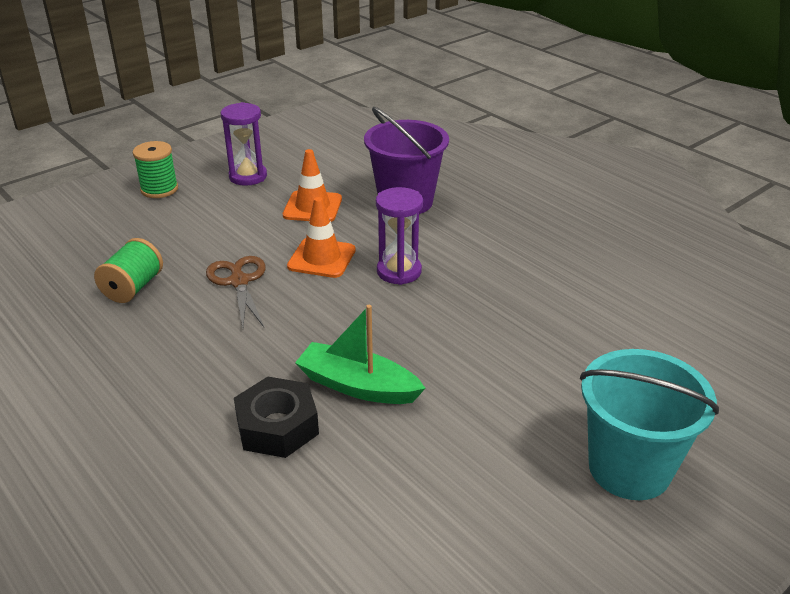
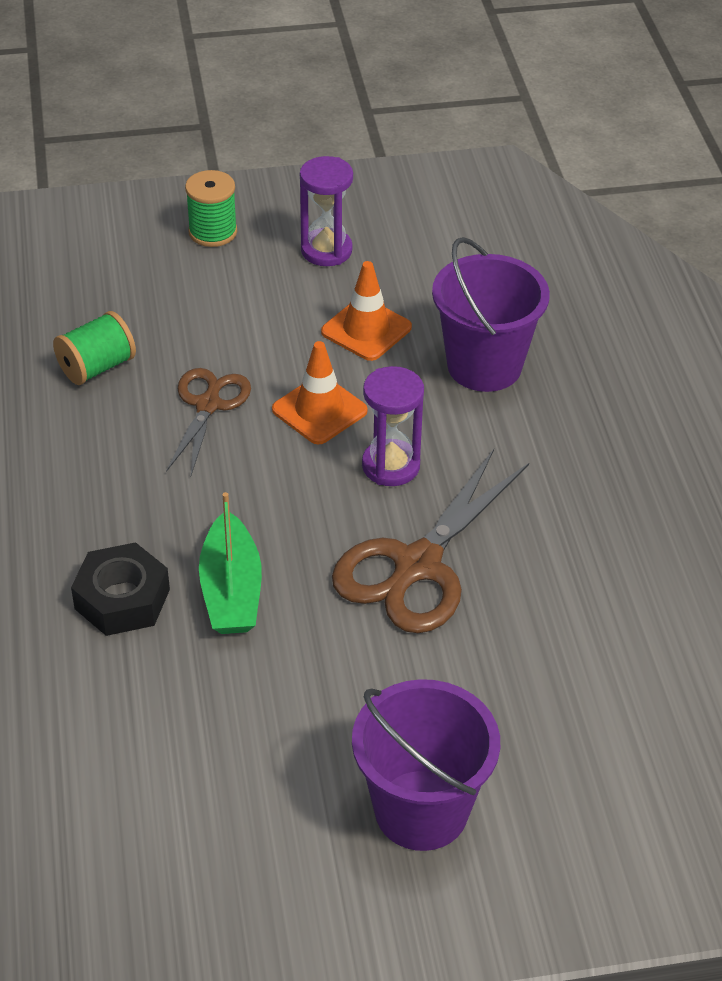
camera: 30 degrees right, 10 degrees up
green boat [295,305,426,404] -> green boat turned 150 degrees counterclockwise [199,492,262,634]
turquoise bucket [580,349,719,500] -> purple bucket [352,679,500,851]
none -> brown scissors [332,449,529,633]

